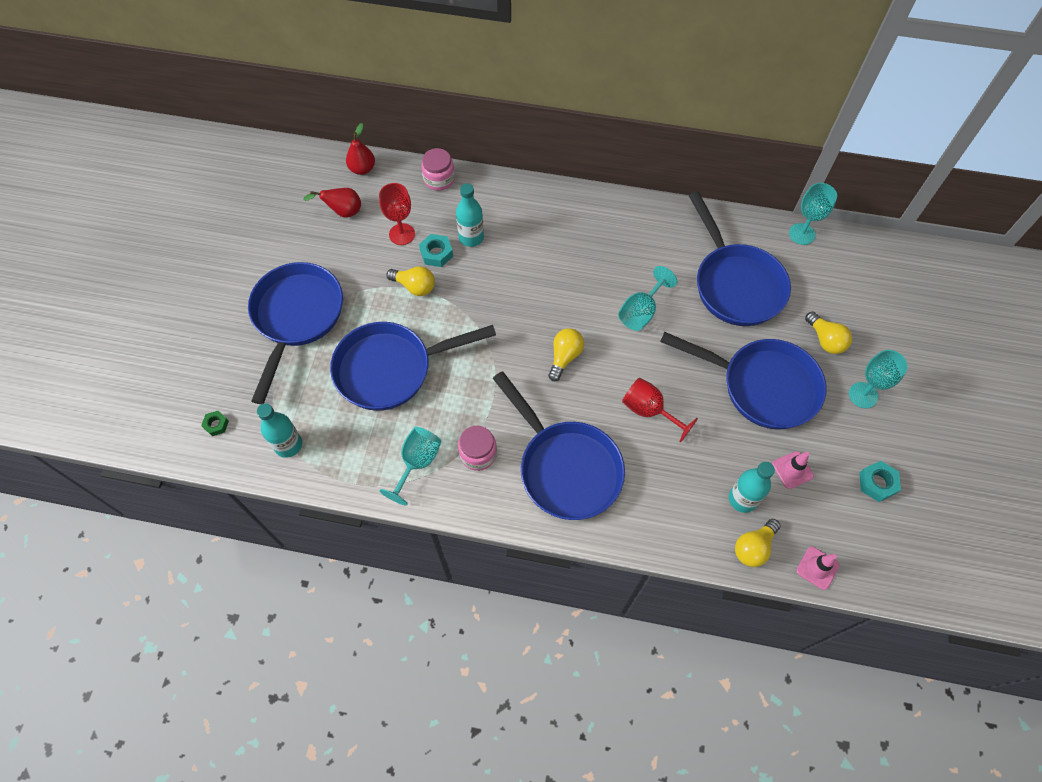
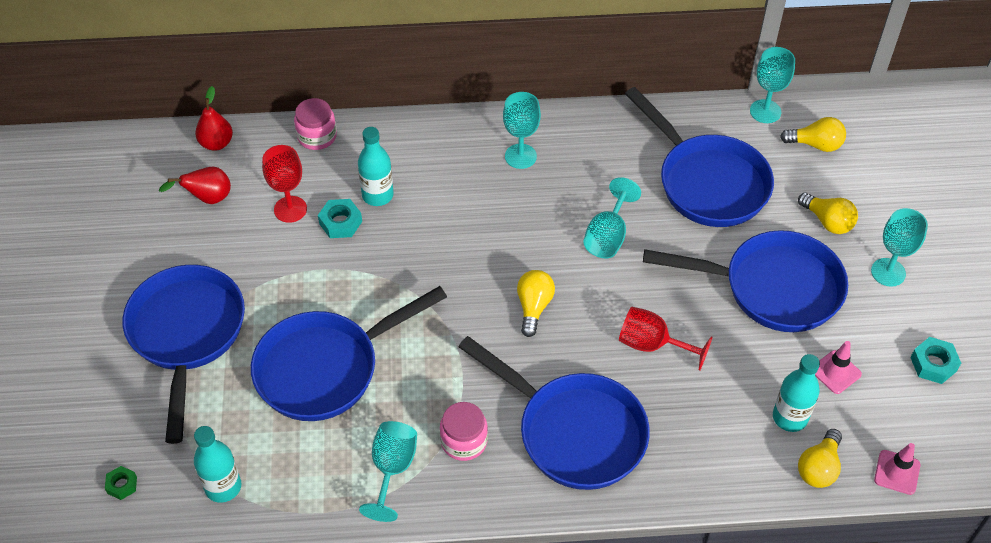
camera: 15 degrees left, 10 degrees down
yellow light bulb [386,266,435,296] -> yellow light bulb moved to [780,117,846,152]
none -> turquoise goblet [503,92,541,169]

